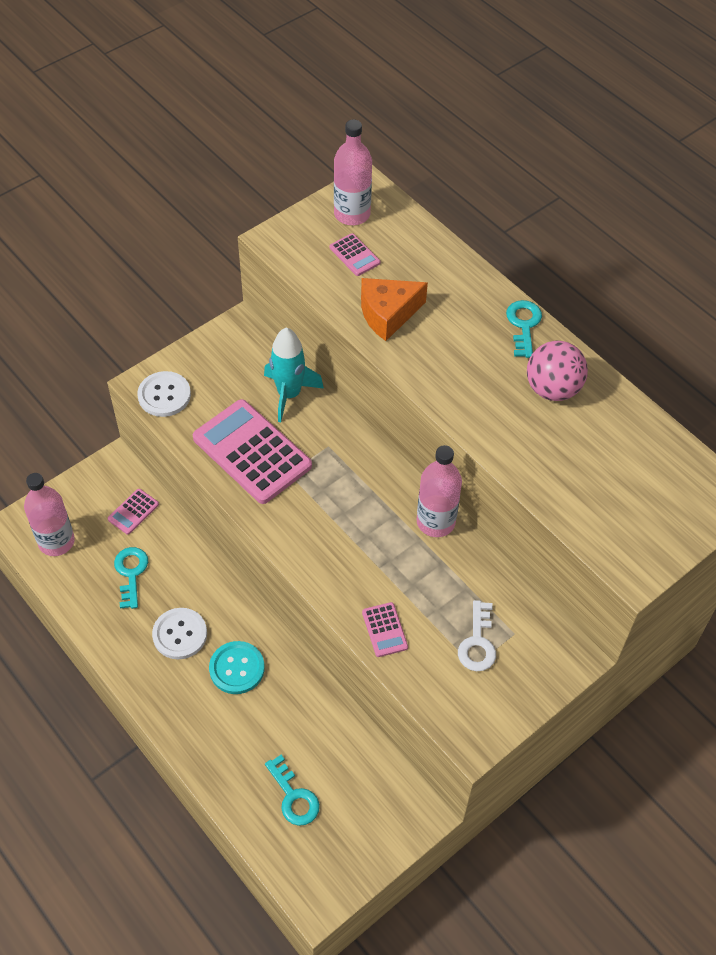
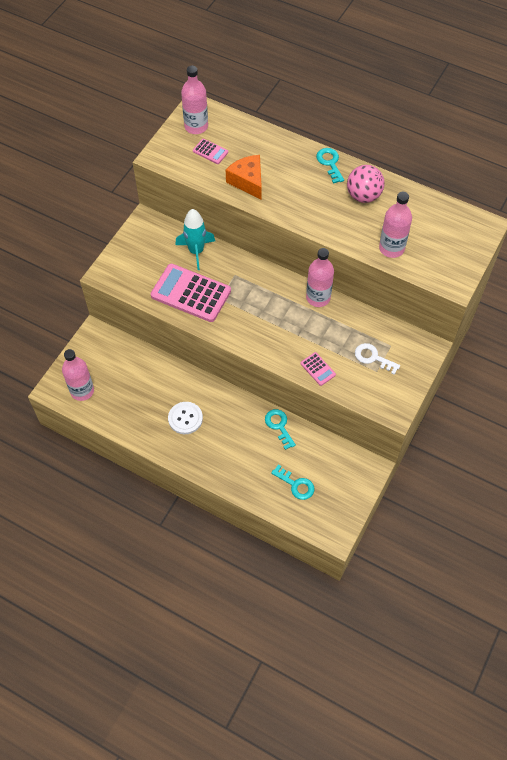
camera: 20 degrees left, 5 degrees up
pink calculator [108,489,159,535] -> none
turquoise key [114,547,148,609] -> turquoise key moved to [265,409,296,450]
white button [137,371,191,417] -> none
turquoise button [209,641,265,694] -> none
orange cheese [361,278,428,341] -> orange cheese turned 105 degrees clockwise [226,155,262,200]
white key [458,600,496,671] -> white key turned 135 degrees clockwise [355,343,400,375]
none -> pink bottle [379,192,412,258]

